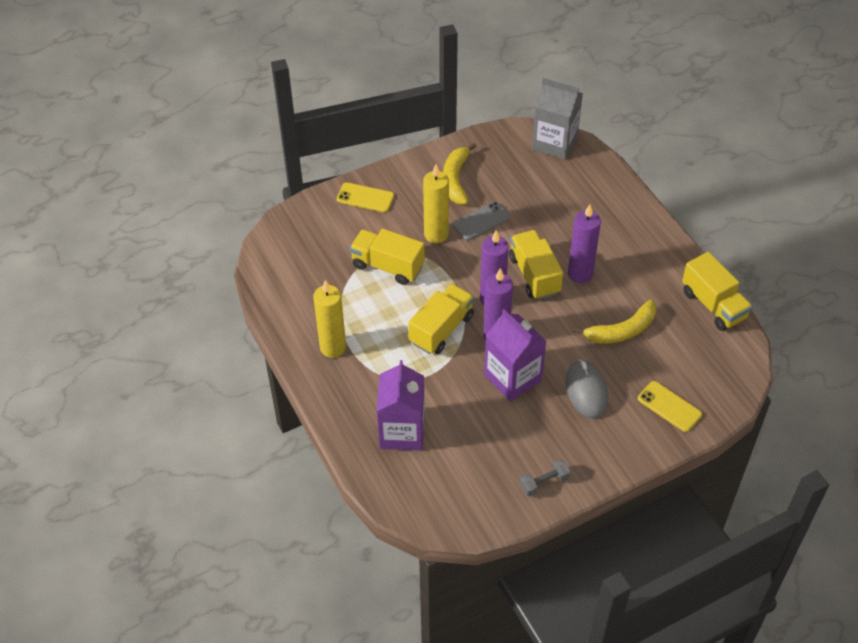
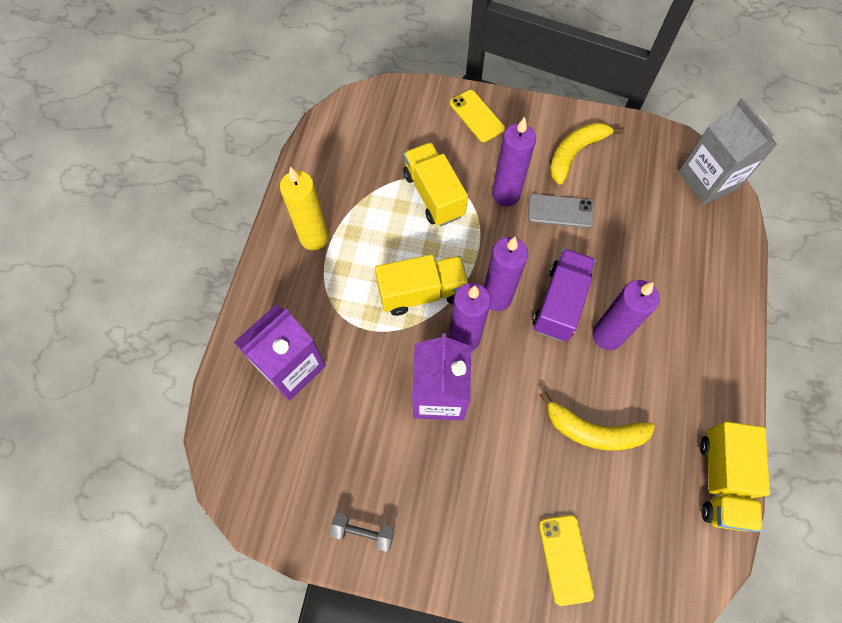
camera: 40 degrees right, 15 degrees up
yellow candle [423,164,449,243] -> purple candle [492,117,536,206]
yellow truck [509,230,563,300] -> purple truck [533,249,596,342]
grey mouse [565,359,608,419] -> none

